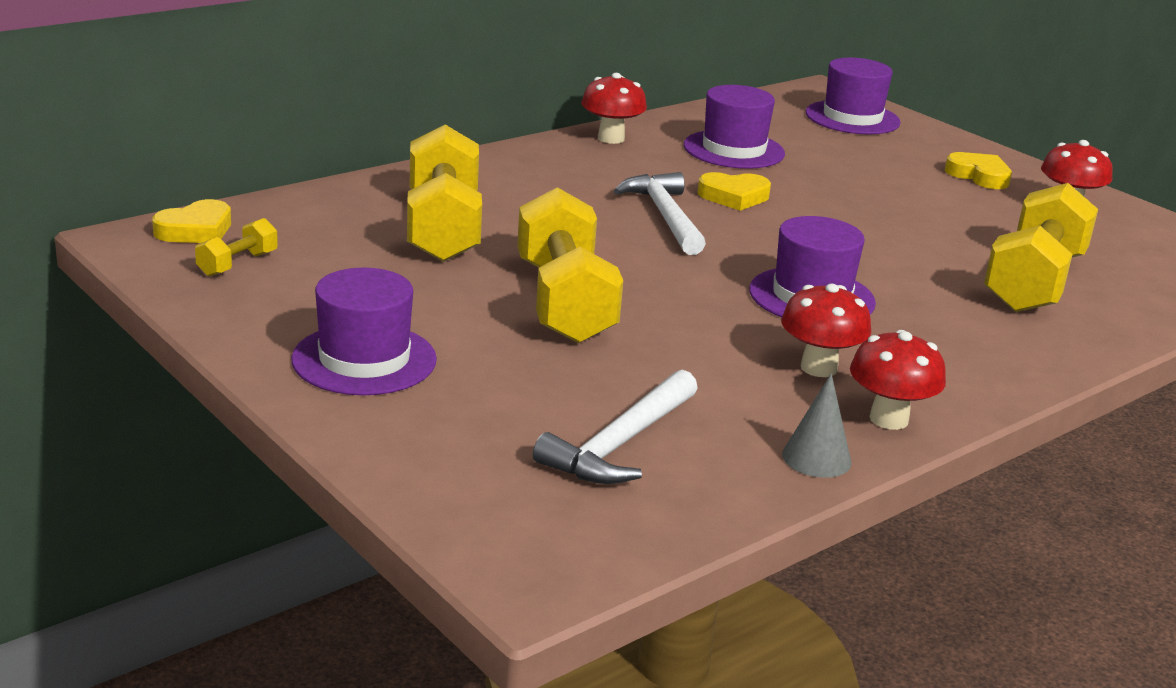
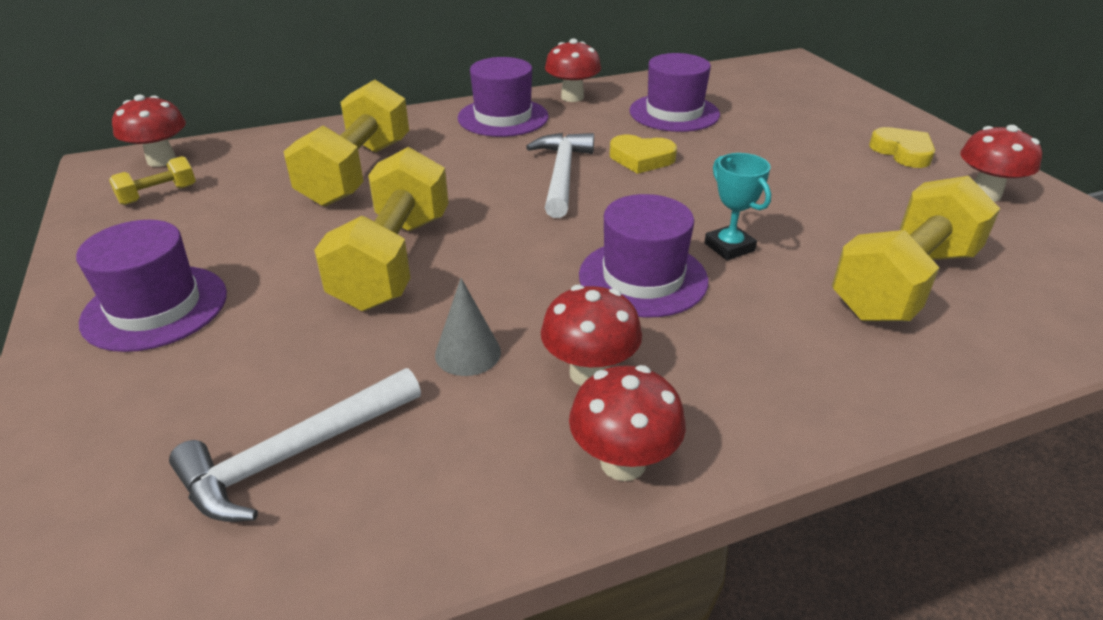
camera: 20 degrees right, 10 degrees up
yellow heart [152,199,231,243] -> red mushroom [112,94,186,167]
grey cone [782,374,851,478] -> grey cone moved to [435,278,501,376]
purple hat [806,57,901,134] -> purple hat moved to [457,57,548,137]
none -> turquoise trophy [704,153,771,261]

